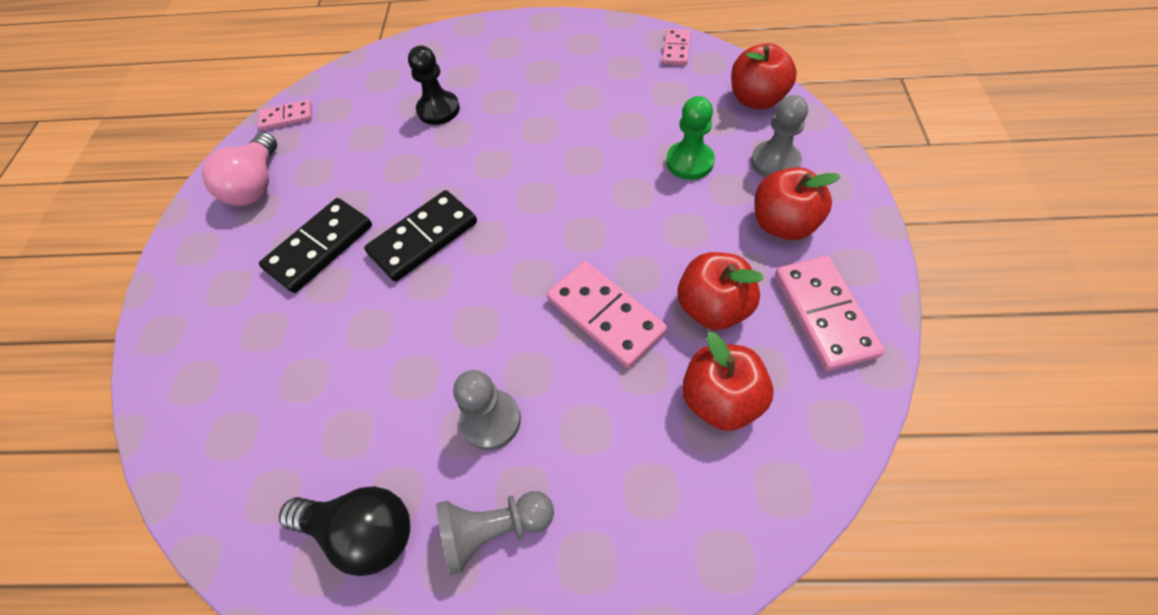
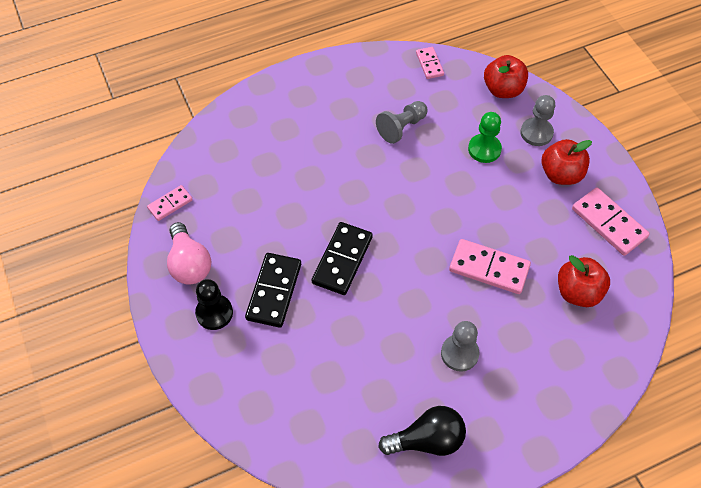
camera: 30 degrees left, 0 degrees up
black pawn [408,46,460,125] -> black pawn moved to [195,279,233,330]
grey pawn [436,491,554,576] -> grey pawn moved to [376,101,428,144]
red apple [677,252,764,330] -> none

